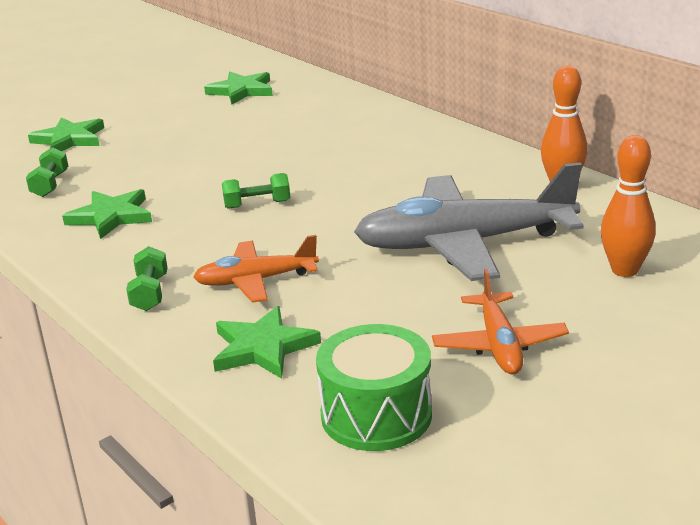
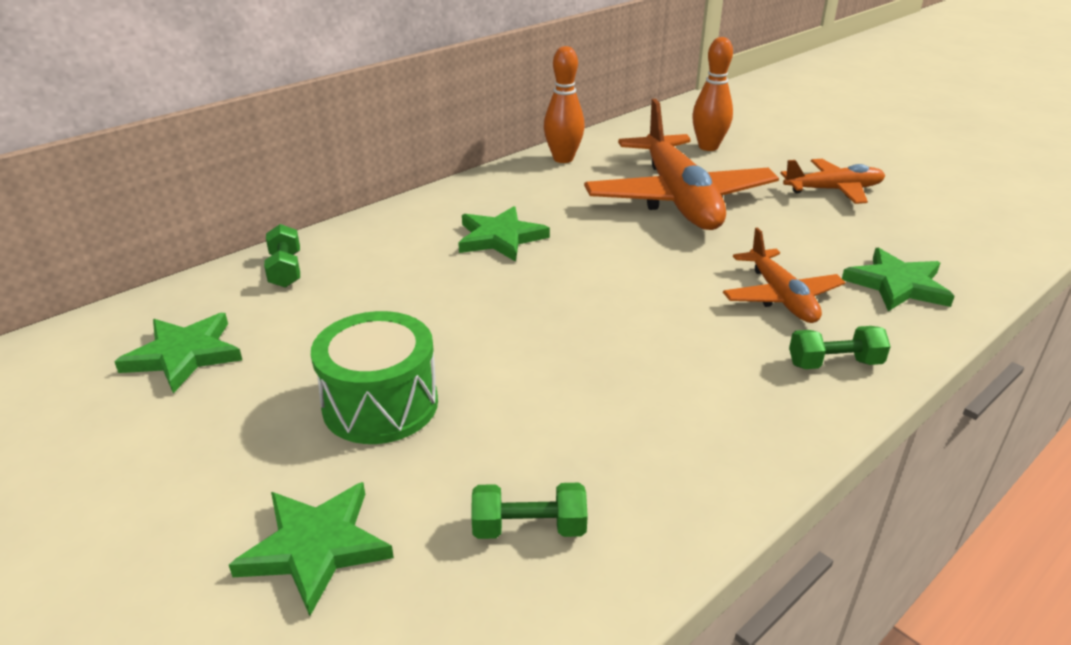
camera: 95 degrees left, 5 degrees up
green star [62,189,152,239] -> green star moved to [458,206,550,262]
green dumbbell [222,173,290,209] -> green dumbbell moved to [264,224,300,288]
green drum [316,324,432,451] -> green drum moved to [311,311,438,444]
grey plane [354,163,584,281] -> orange plane [584,99,779,230]

